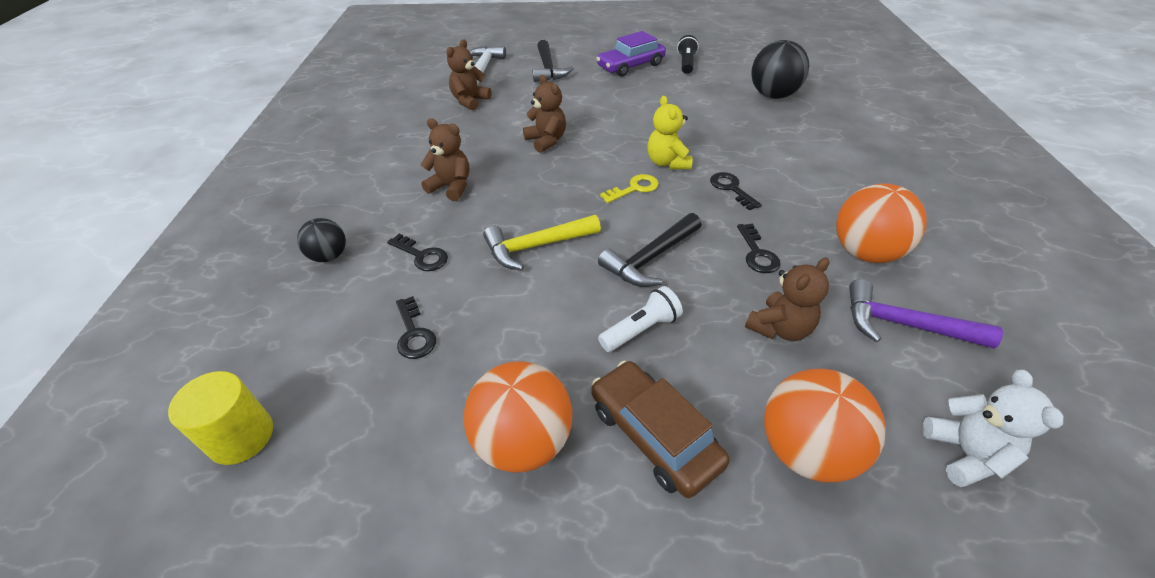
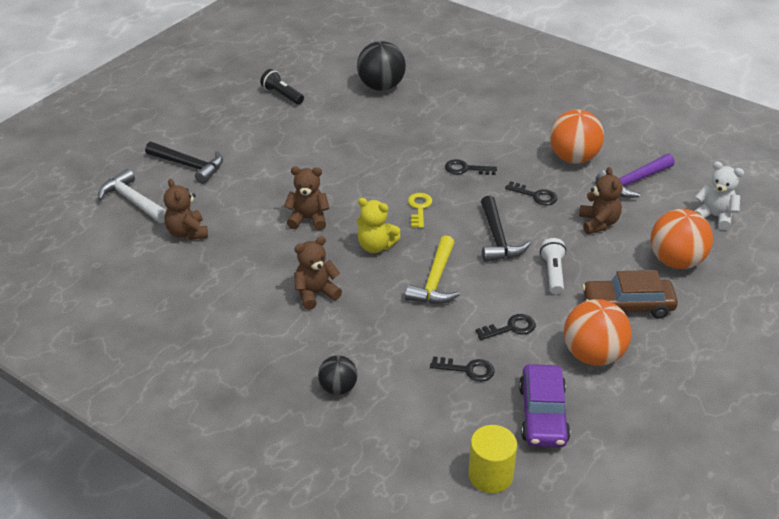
camera: 55 degrees left, 5 degrees down
black key [387,234,448,271] -> black key moved to [476,314,536,340]
purple car [596,31,666,77] -> purple car moved to [519,364,570,447]
yellow teddy bear [647,96,692,169] -> yellow teddy bear moved to [356,198,401,253]

